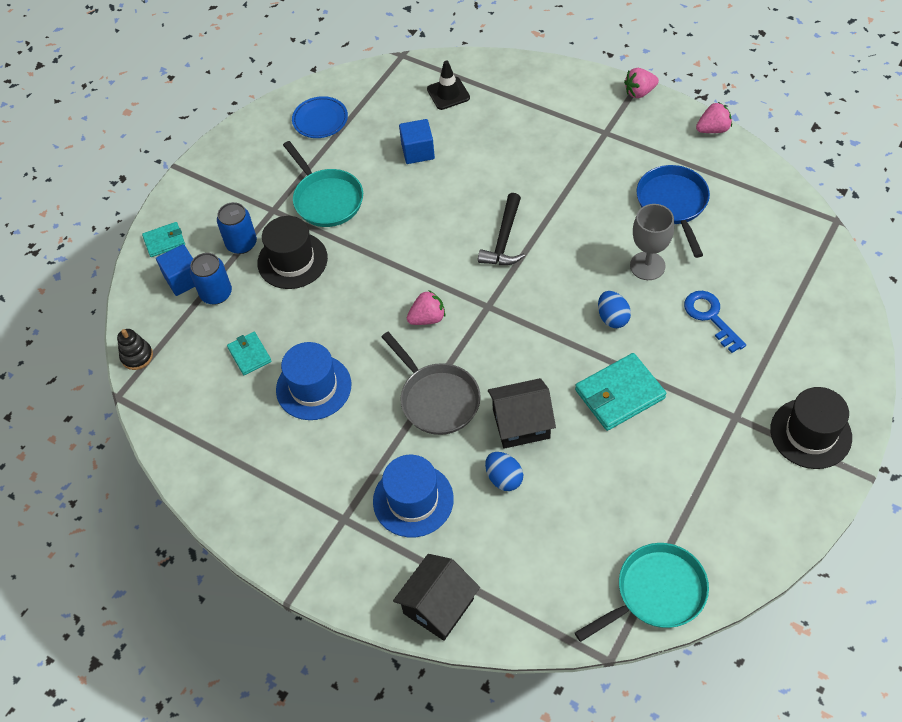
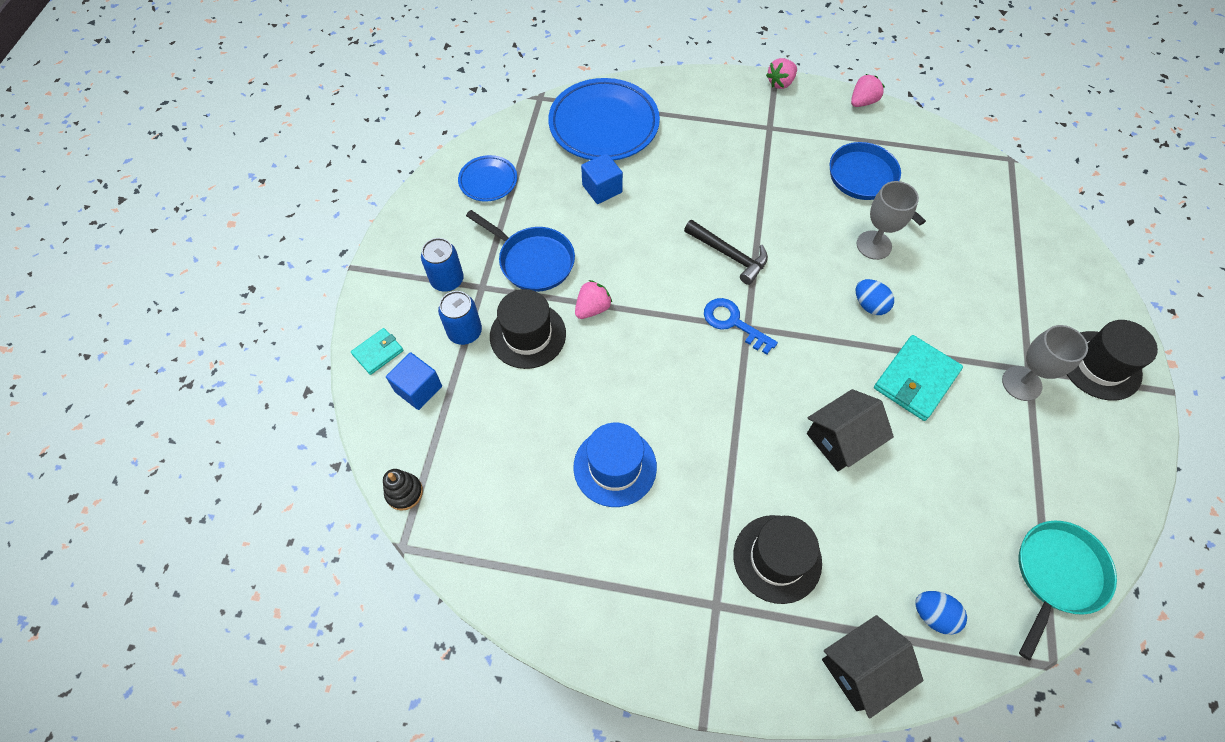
camera: 25 degrees left, 5 degrees up
blue can [190,253,232,305] -> blue can moved to [421,238,464,292]
turquoise wallet [227,332,272,375] -> none
turquoise pan [283,141,363,227] -> blue pan [466,210,575,292]
blue hat [373,455,454,537] -> black hat [733,515,822,604]
grey pan [382,332,481,435] -> none
black house [393,554,480,641] -> black house turned 45 degrees clockwise [822,615,923,719]
pink strawberry [407,290,445,325] -> pink strawberry moved to [575,280,612,319]
black traffic cone [427,61,470,110] -> blue plate [548,78,660,161]
black hammer [478,193,525,265] -> black hammer turned 45 degrees counterclockwise [684,220,768,285]
blue egg [485,452,523,491] -> blue egg moved to [916,591,967,635]
blue key [684,291,746,353] -> blue key moved to [704,298,778,354]
none -> grey goblet [1002,325,1088,401]

